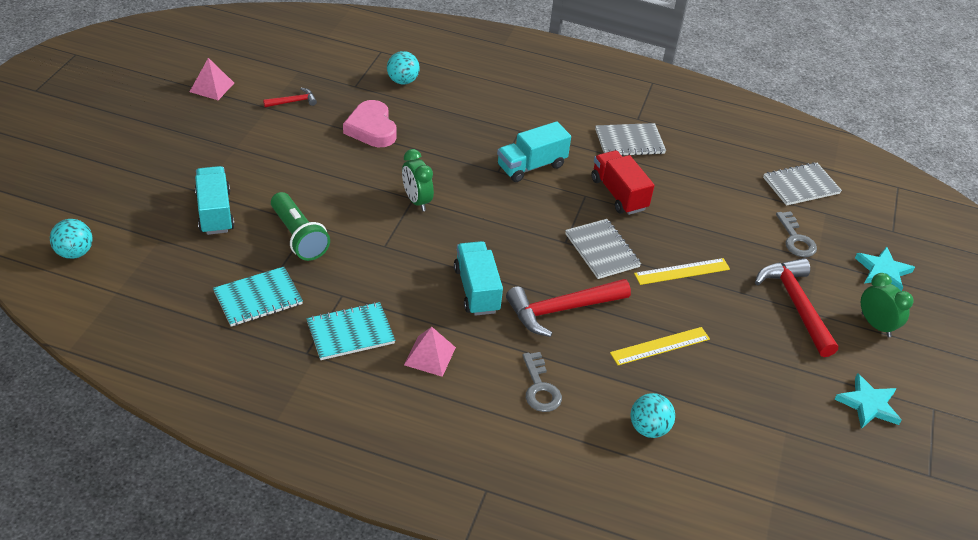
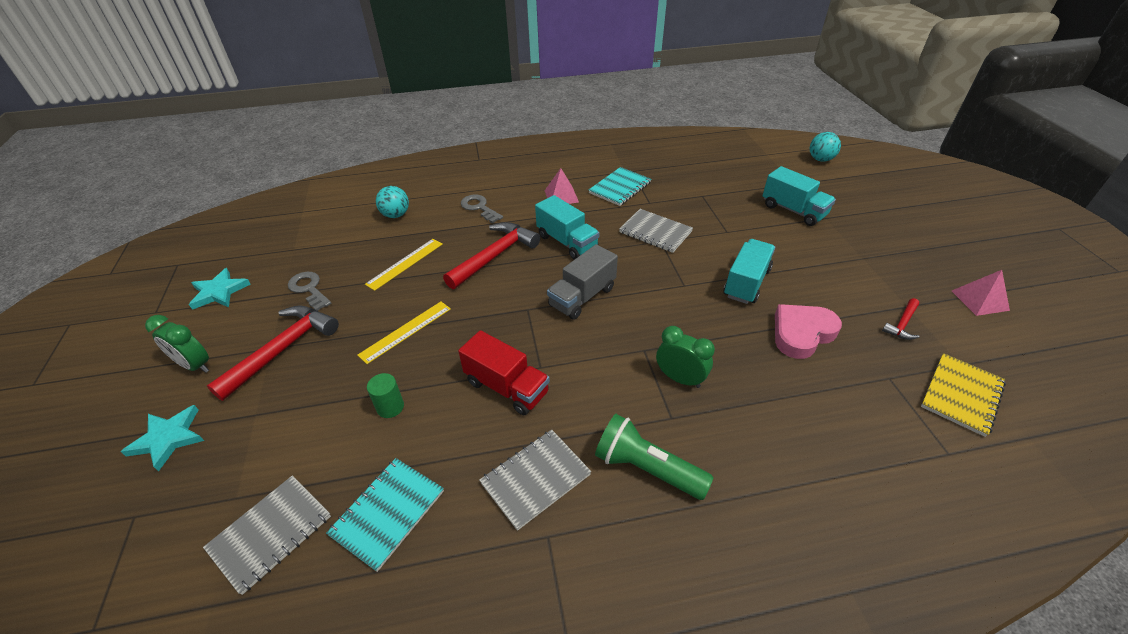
camera: 155 degrees right, 0 degrees up
turquoise notebook [213,267,303,327] -> turquoise notebook moved to [326,458,444,572]
green flashlight [271,192,330,261] -> green flashlight moved to [595,414,714,500]
pink heart [343,100,397,147] -> pink heart turned 75 degrees counterclockwise [775,304,842,359]
turquoise ball [387,51,420,85] -> none
green clock [402,149,434,211] -> green clock moved to [656,326,715,388]
turquoise truck [497,121,571,182] -> turquoise truck moved to [723,239,775,304]
grey notebook [565,219,641,279] -> grey notebook moved to [619,209,693,253]
red hammer [755,258,838,357] -> red hammer turned 105 degrees counterclockwise [207,305,339,401]
grey key [776,211,817,257] -> grey key moved to [288,272,332,311]
none -> green cylinder [367,373,404,418]
none -> grey truck [547,244,618,320]
none -> yellow notebook [921,353,1006,437]

